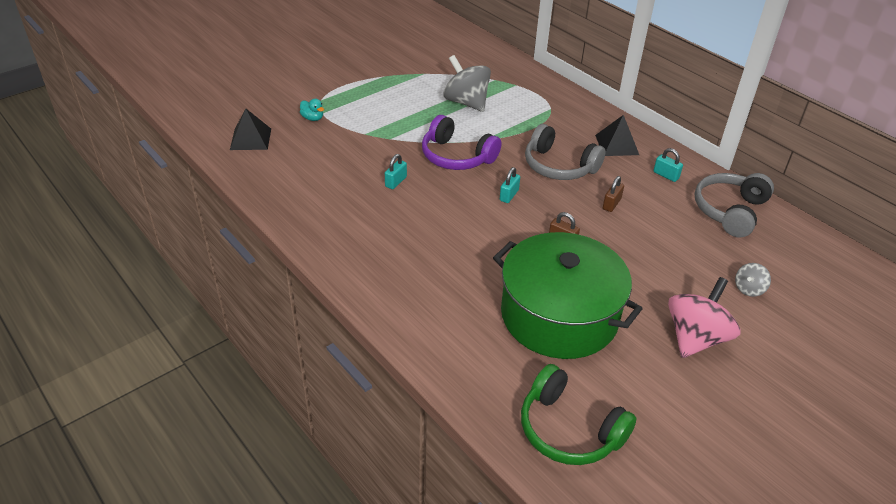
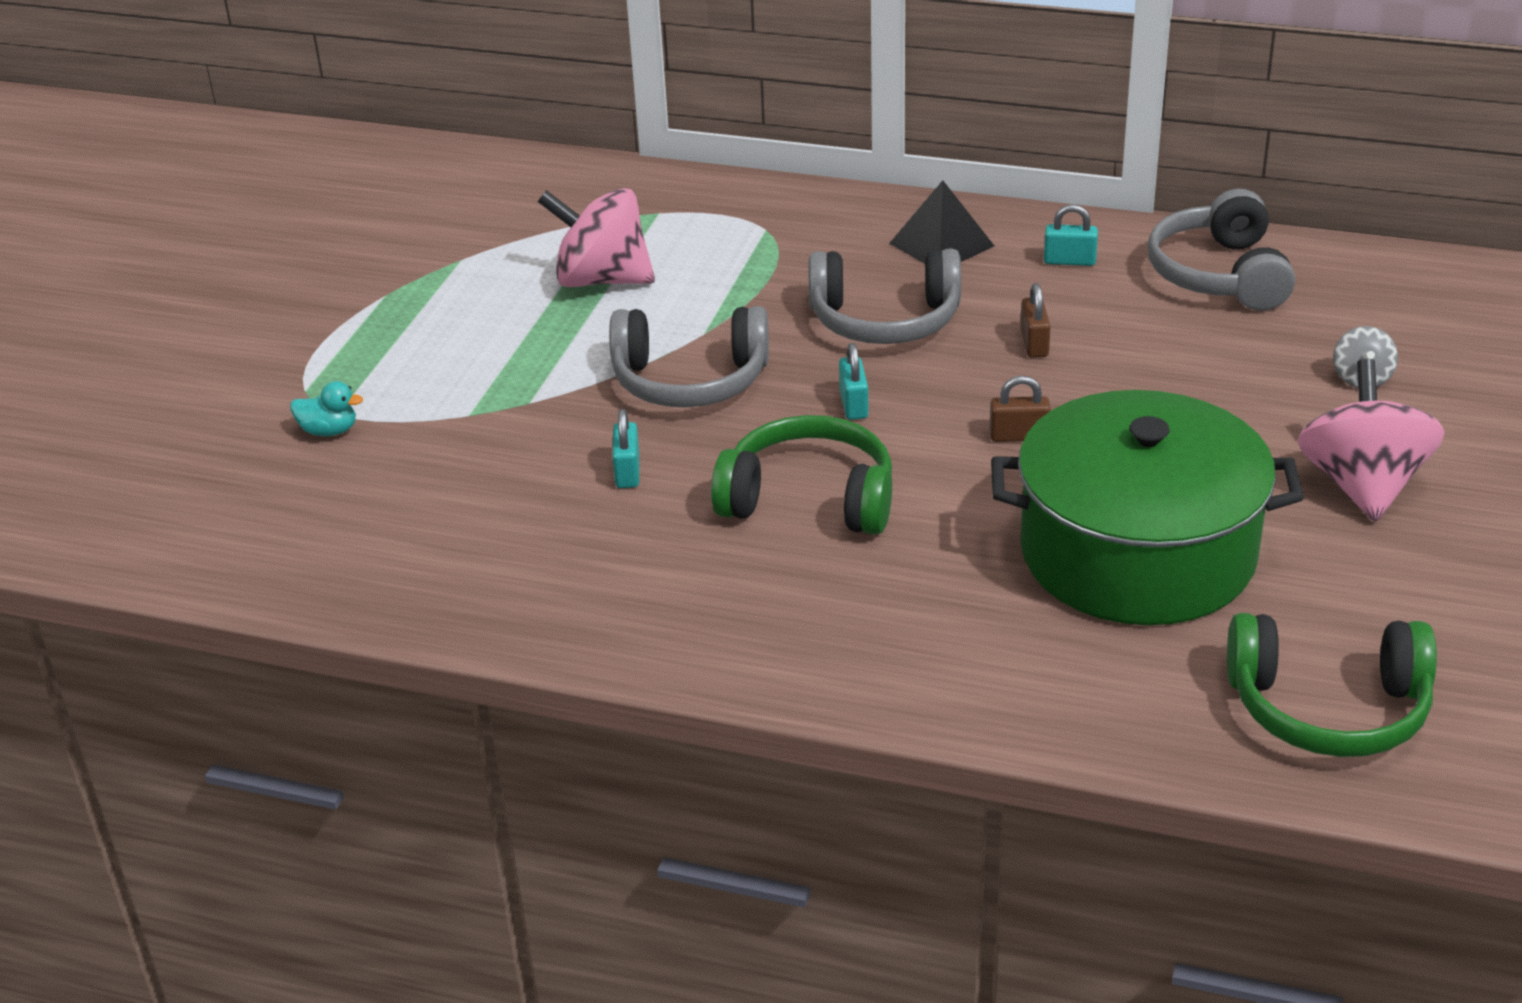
camera: 30 degrees left, 5 degrees down
black pyramid [230,109,271,150] -> none
purple headphones [422,115,501,170] -> grey headphones [609,306,769,407]
grey spinning top [443,55,491,112] -> pink spinning top [538,188,655,287]
none -> green headphones [711,415,892,535]

